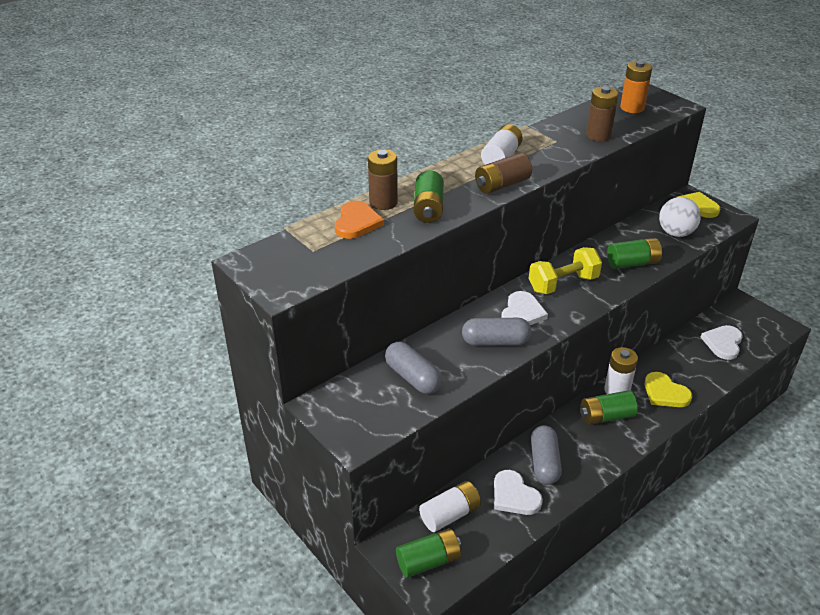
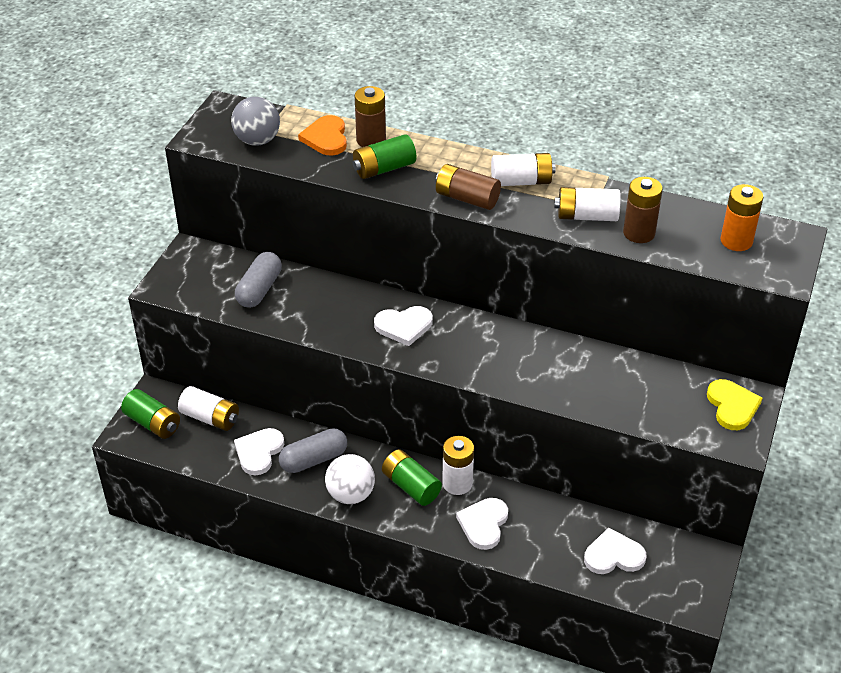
camera: 60 degrees right, 5 degrees up
orange heart [335,201,384,239] -> orange heart turned 105 degrees clockwise [298,115,347,156]
grey capsule [462,318,531,346] -> none
yellow dumbbell [529,247,602,294] -> none
green battery [607,238,662,269] -> none
yellow heart [645,372,692,407] -> white heart [456,498,508,550]
white ball [659,197,701,237] -> white ball moved to [325,454,375,504]
none -> grey ball [231,97,280,146]
none -> white battery [554,187,621,221]

